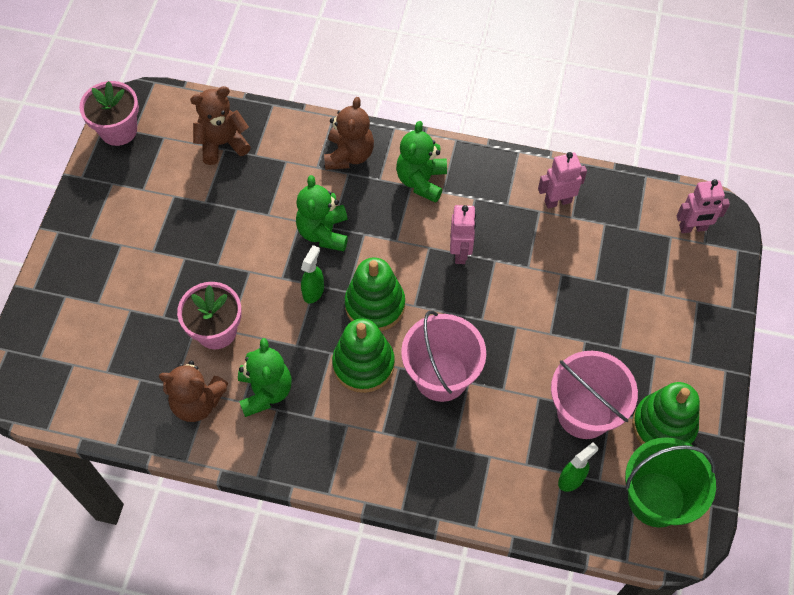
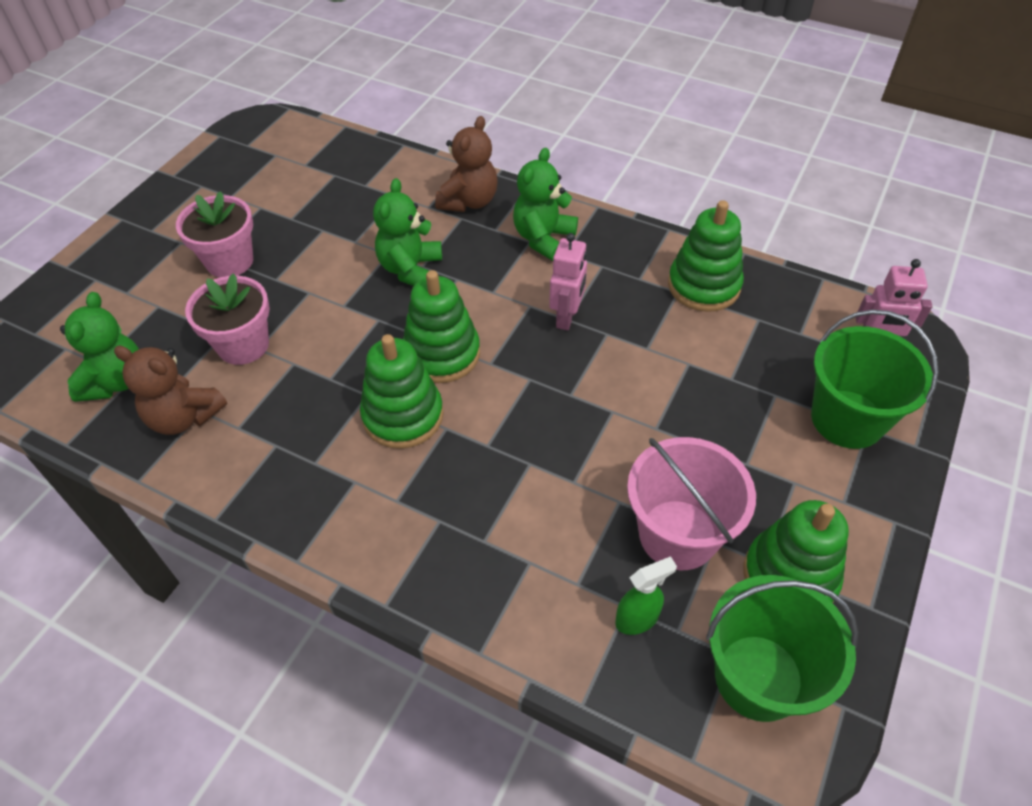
camera: 15 degrees right, 10 degrees down
pink flower pot [79,81,139,146] -> pink flower pot moved to [176,191,253,278]
brown teddy bear [190,86,251,165] -> none
green teddy bear [238,338,292,417] -> green teddy bear moved to [60,292,139,402]
green spray bottle [301,245,324,304] -> none
pink bucket [401,311,486,402] -> none
pink robot [538,152,587,209] -> green stacking toy [668,200,744,312]
none -> green bucket [811,309,939,449]

